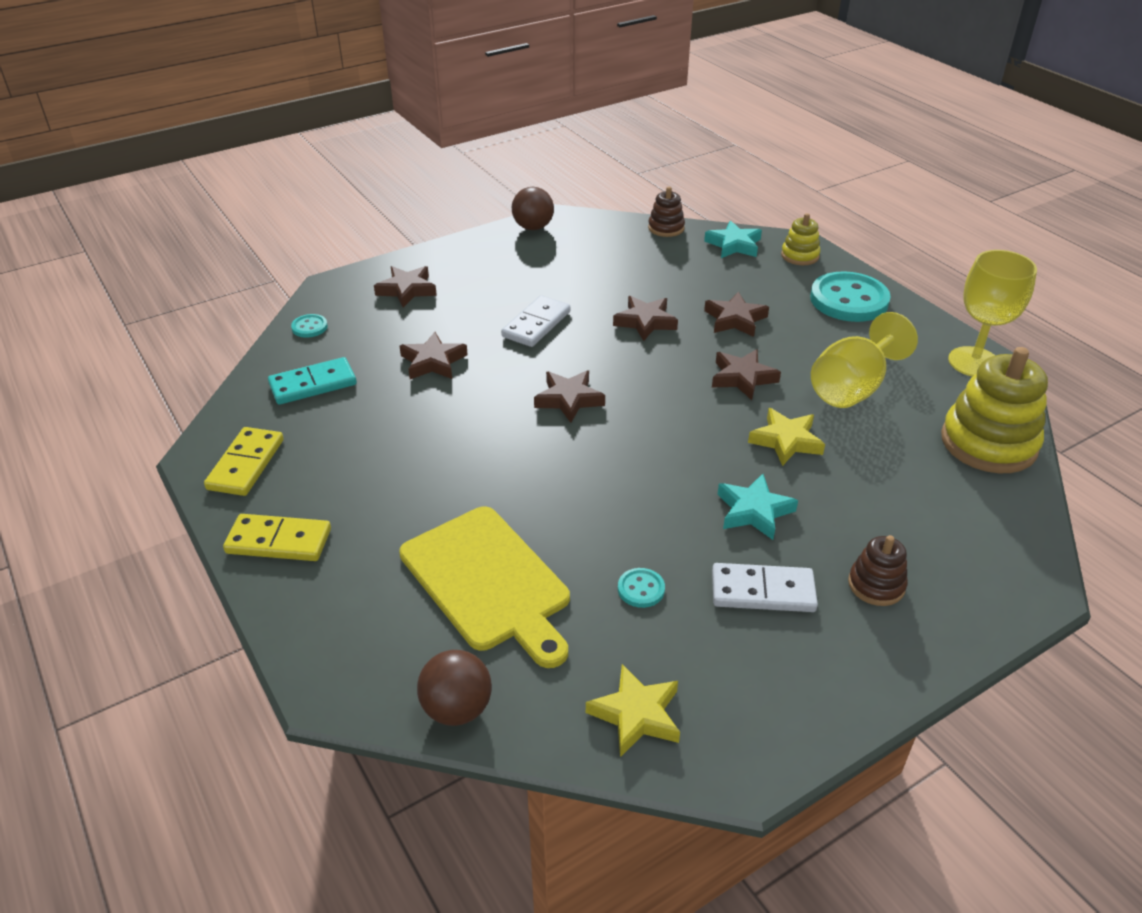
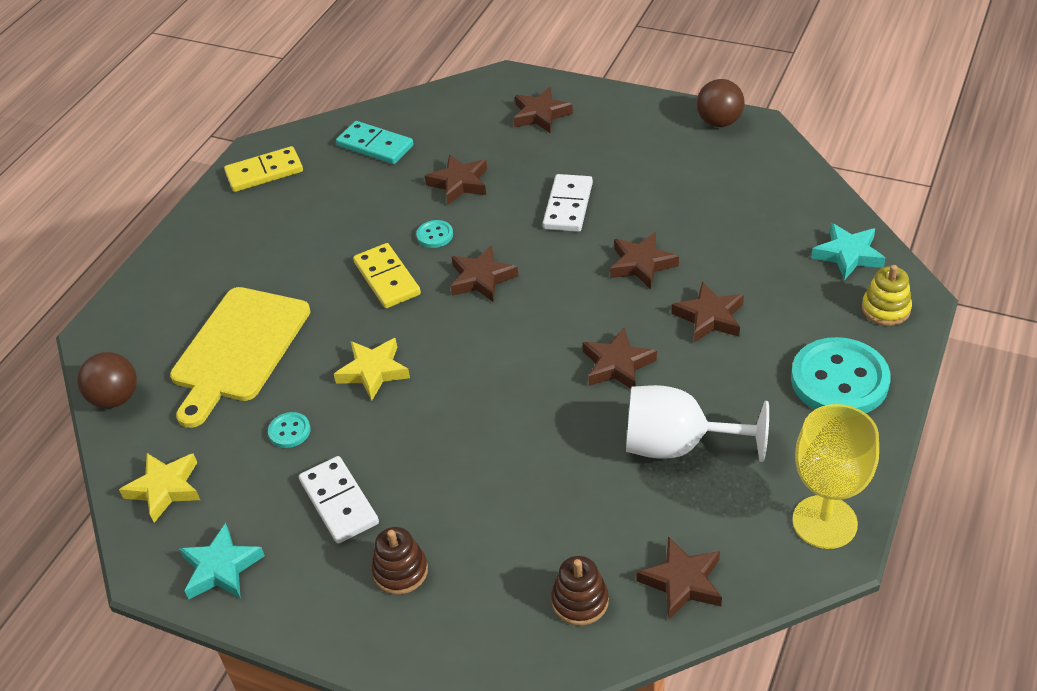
camera: 60 degrees right, 5 degrees up
yellow domino [223,514,331,561] -> yellow domino moved to [353,243,421,308]
turquoise button [291,314,328,338] -> turquoise button moved to [416,220,453,248]
white domino [501,295,570,347] -> white domino turned 75 degrees counterclockwise [543,174,593,232]
brown stacking toy [648,187,685,237] -> brown stacking toy moved to [551,556,609,626]
turquoise star [717,474,798,540] -> turquoise star moved to [179,523,265,599]
yellow star [748,408,825,466] -> yellow star moved to [334,338,410,401]
yellow goblet [811,312,918,408] -> white goblet [626,385,769,462]
yellow stacking toy [941,347,1048,473] -> brown star [636,536,722,620]

